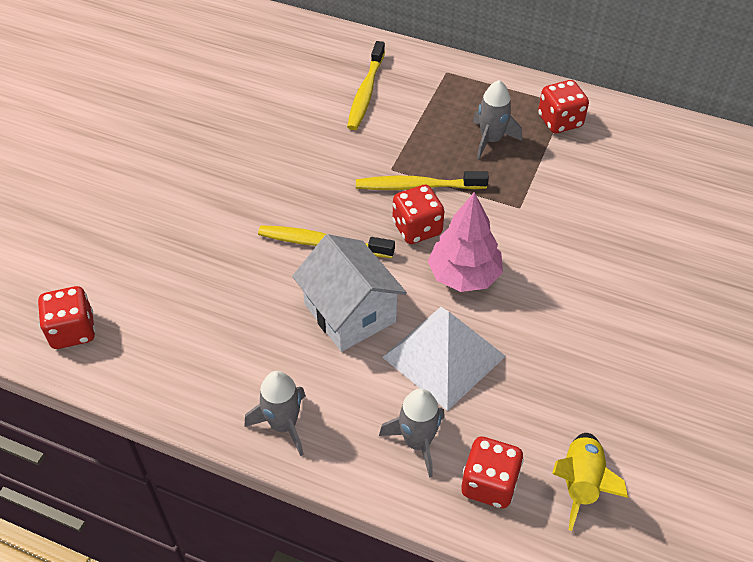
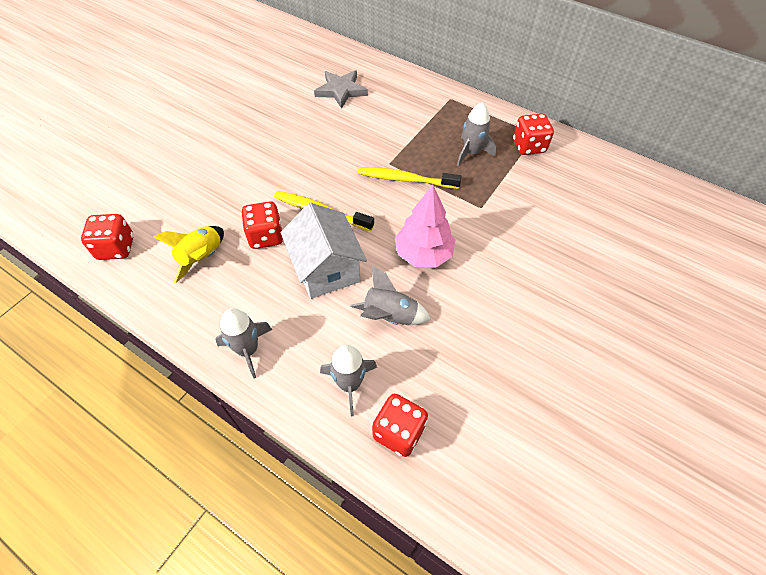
camera: 10 degrees right, 5 degrees up
yellow toothbrush [347,41,385,130] -> none
white pyramid [382,307,506,411] -> grey rocket [351,265,431,325]
red dice [392,185,444,244] -> red dice moved to [241,201,283,249]
yellow rocket [552,433,628,531] -> yellow rocket moved to [153,226,224,283]
none -> grey star [314,70,368,109]

